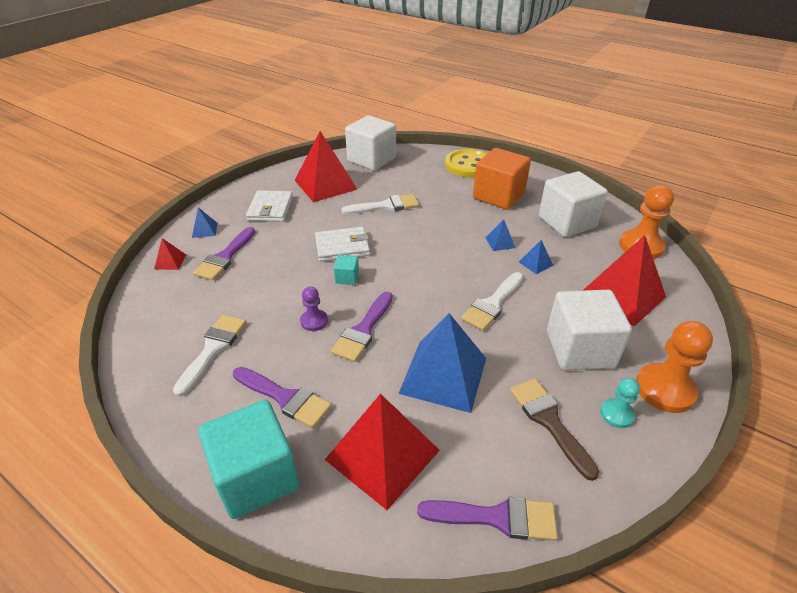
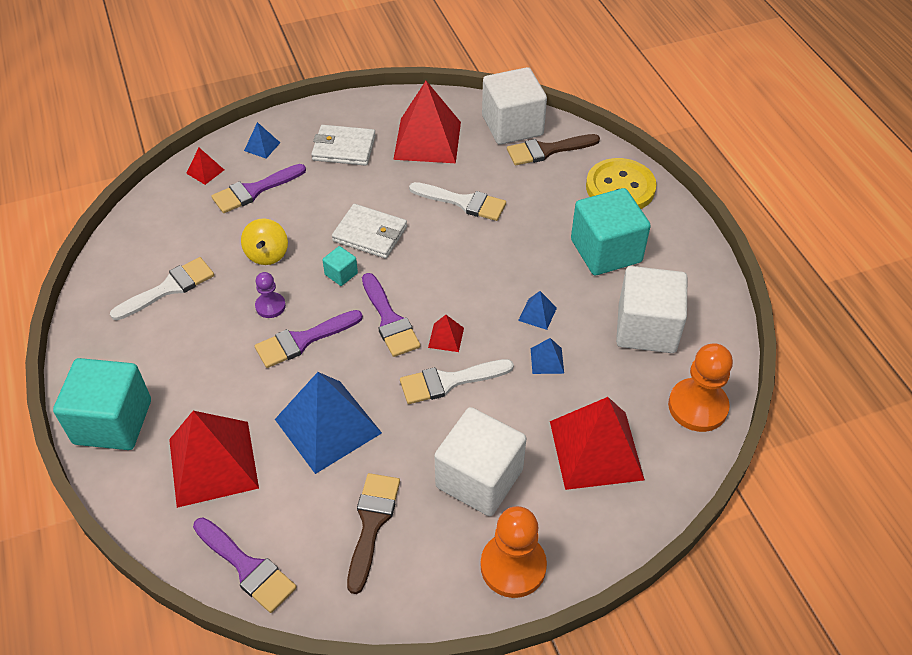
camera: 35 degrees right, 10 degrees up
purple brush [233,367,332,428] -> purple brush moved to [362,273,421,357]
white wallet [246,190,293,222] -> white wallet turned 60 degrees clockwise [311,125,376,166]
orange cube [473,148,531,210] -> turquoise cube [571,188,651,275]
turquoise pawn [600,378,640,428] -> none
none -> yellow spinning top [241,218,288,265]
none -> red pyramid [428,315,464,352]
none -> brown brush [507,134,600,165]

